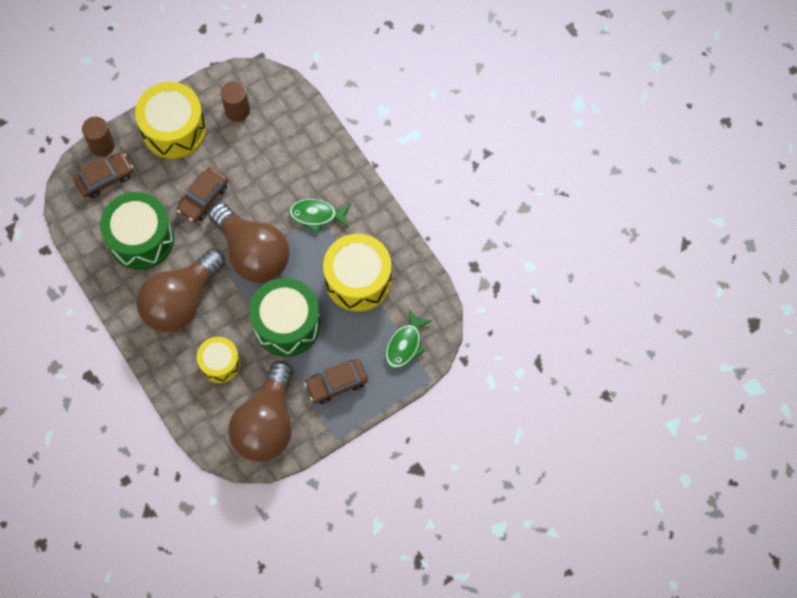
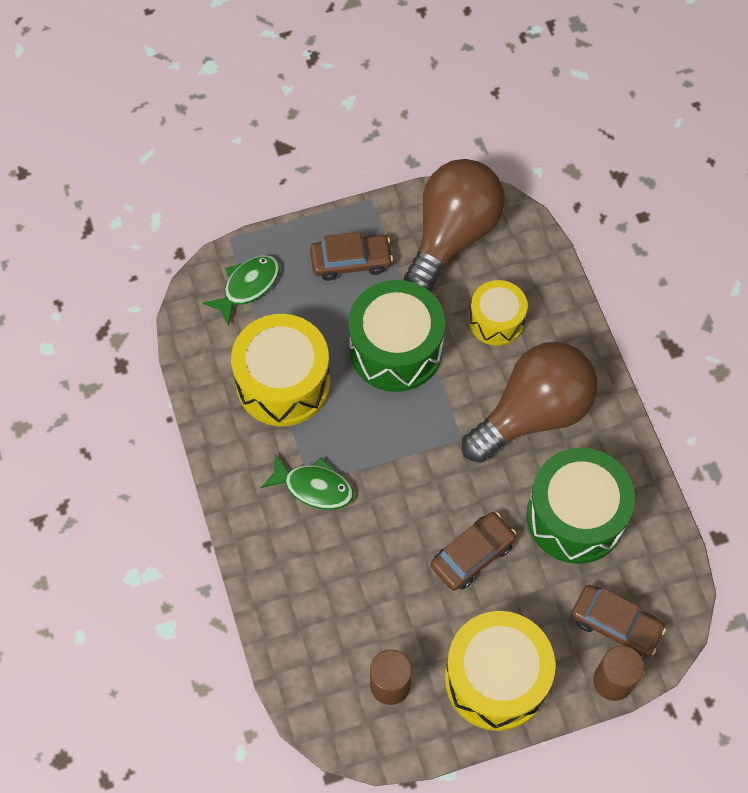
camera: 165 degrees left, 5 degrees down
brown car [74,152,133,198] -> brown car turned 135 degrees counterclockwise [571,585,666,657]
brown light bulb [209,203,290,283] -> none

